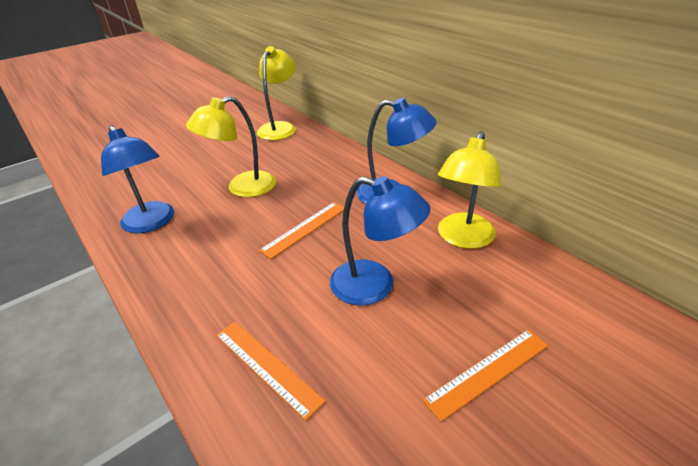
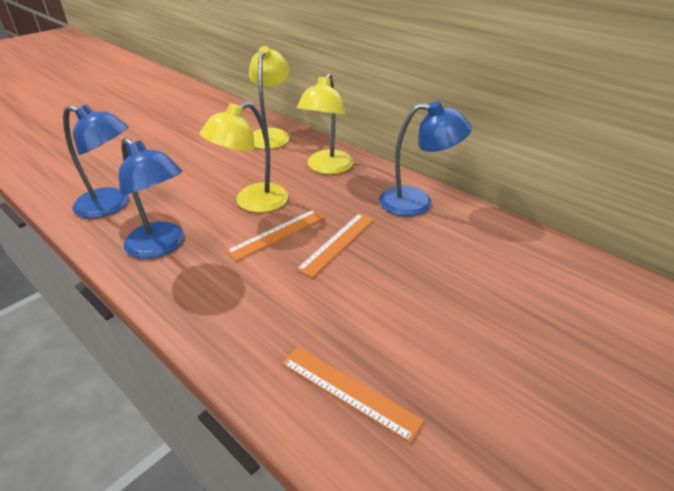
camera: 10 degrees left, 0 degrees up
blue lamp [330,176,430,305] -> blue lamp moved to [63,104,129,218]
orange ruler [423,329,548,422] -> orange ruler moved to [226,209,325,261]
yellow lamp [438,131,502,249] -> yellow lamp moved to [297,73,354,174]

